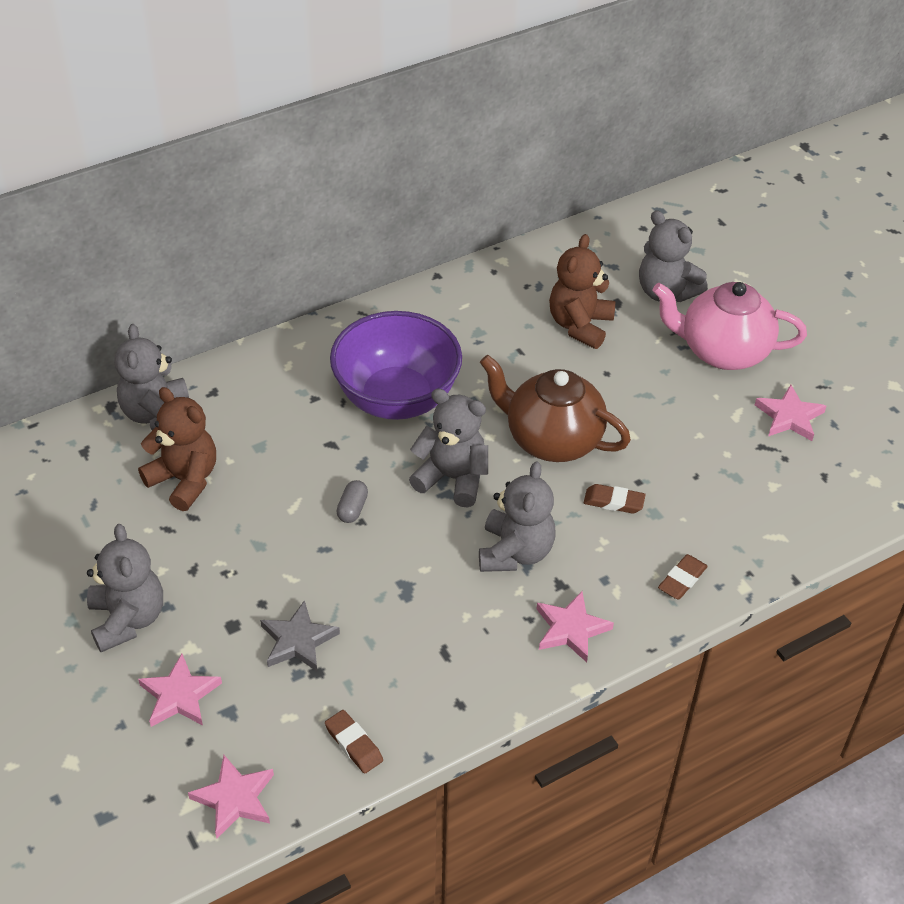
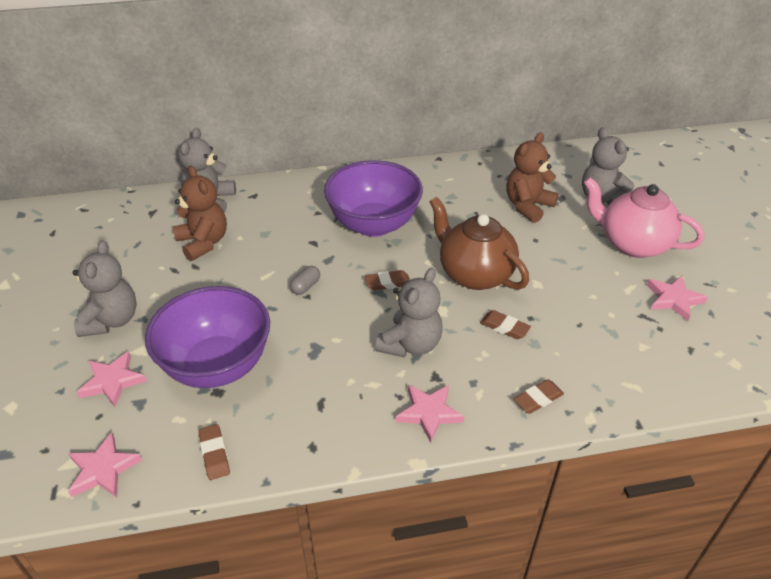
camera: 20 degrees right, 5 degrees down
grey star [260,600,340,671] -> purple bowl [145,286,270,388]
grey teddy bear [409,389,488,507] -> brown eraser [365,270,410,291]

